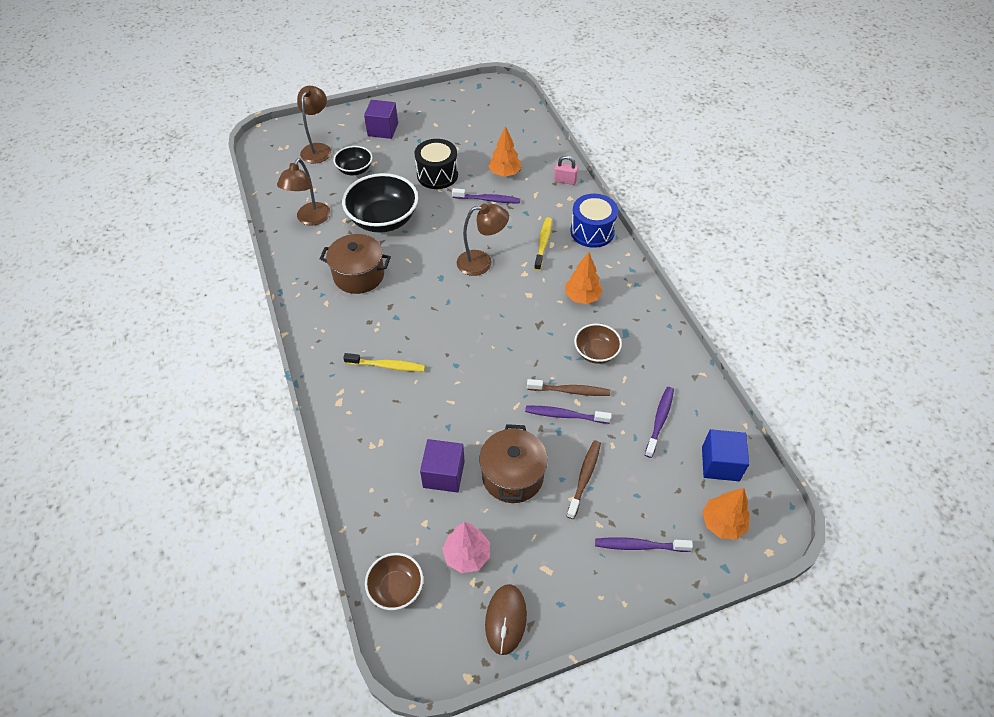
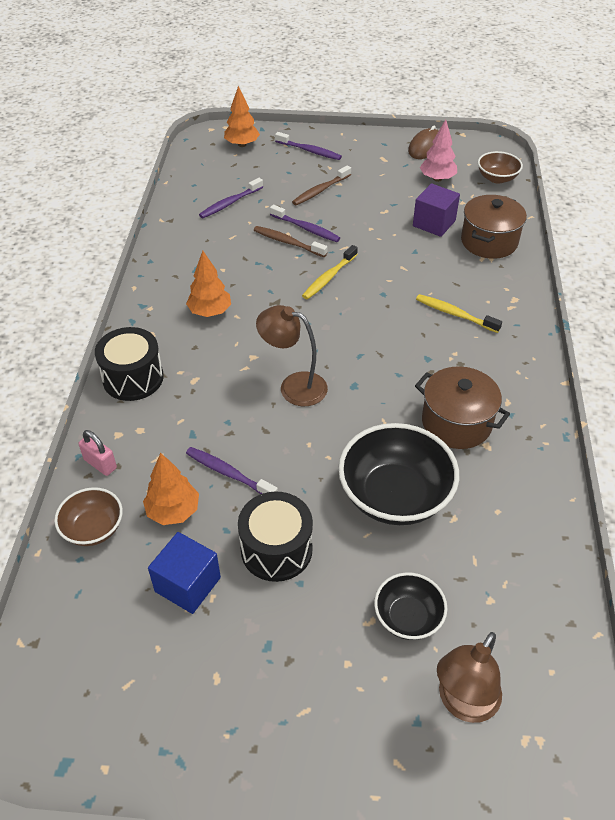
camera: 155 degrees left, 5 degrees down
brown lamp [277,158,330,226] -> none
purple cube [364,100,398,139] -> none
brown pot [479,424,548,503] -> brown pot moved to [461,195,527,259]
yellow toothbrush [534,217,552,271] -> yellow toothbrush moved to [302,245,358,299]
blue drum [570,194,618,248] -> black drum [95,327,164,401]
brown bowl [574,324,622,364] -> brown bowl moved to [54,487,123,546]
blue cube [702,429,749,481] -> blue cube moved to [148,532,221,614]

